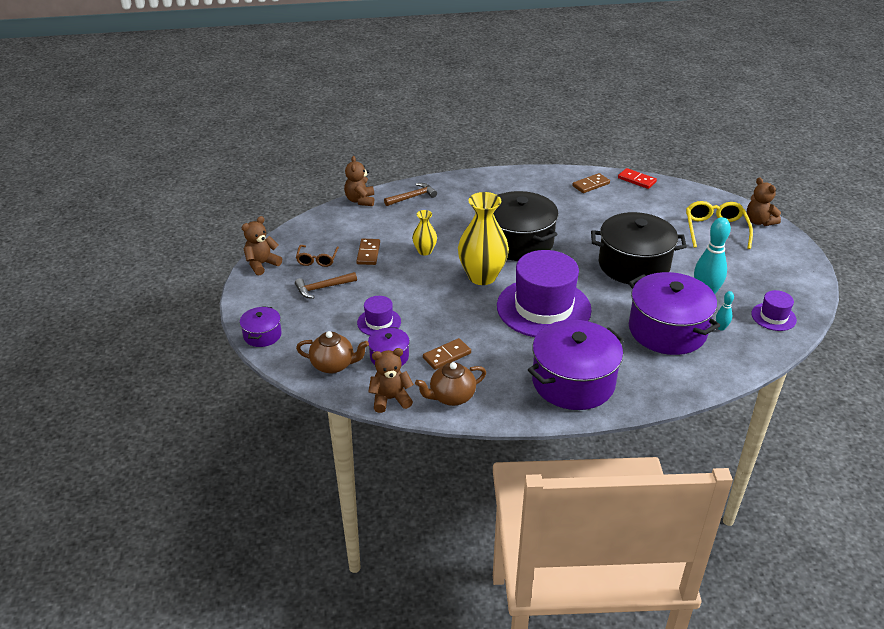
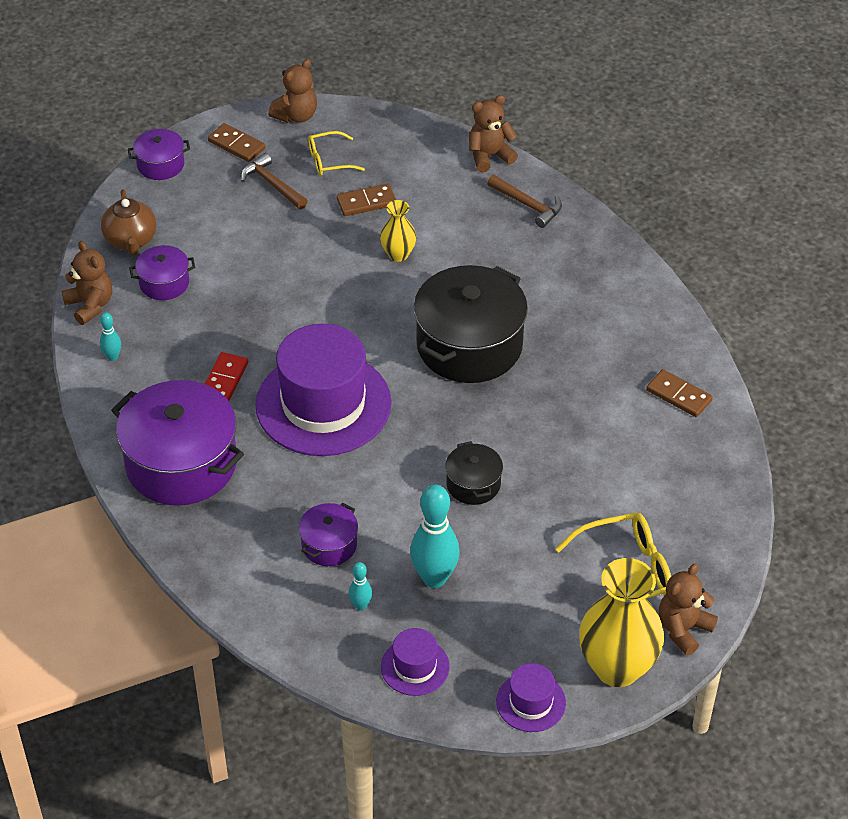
camera: 70 degrees right, 10 degrees up
brown teddy bear [242,216,282,275] -> brown teddy bear turned 105 degrees clockwise [268,59,317,123]
brown glasses [296,245,339,267] -> yellow glasses [308,131,365,175]
purple hat [357,296,401,335] -> purple hat moved to [496,663,566,732]
brown teapot [415,362,486,406] -> turquoise bowling pin [100,312,121,361]
brown domino [423,338,471,370] -> brown domino moved to [208,123,266,162]
yellow vase [458,192,509,285] -> yellow vase moved to [579,558,664,687]
black pot [591,212,687,285] -> black pot [445,441,503,505], size x0.48
red domino [618,168,657,189] -> red domino moved to [205,352,248,401]
purple pot [628,272,720,355] -> purple pot [299,503,358,566], size x0.48

